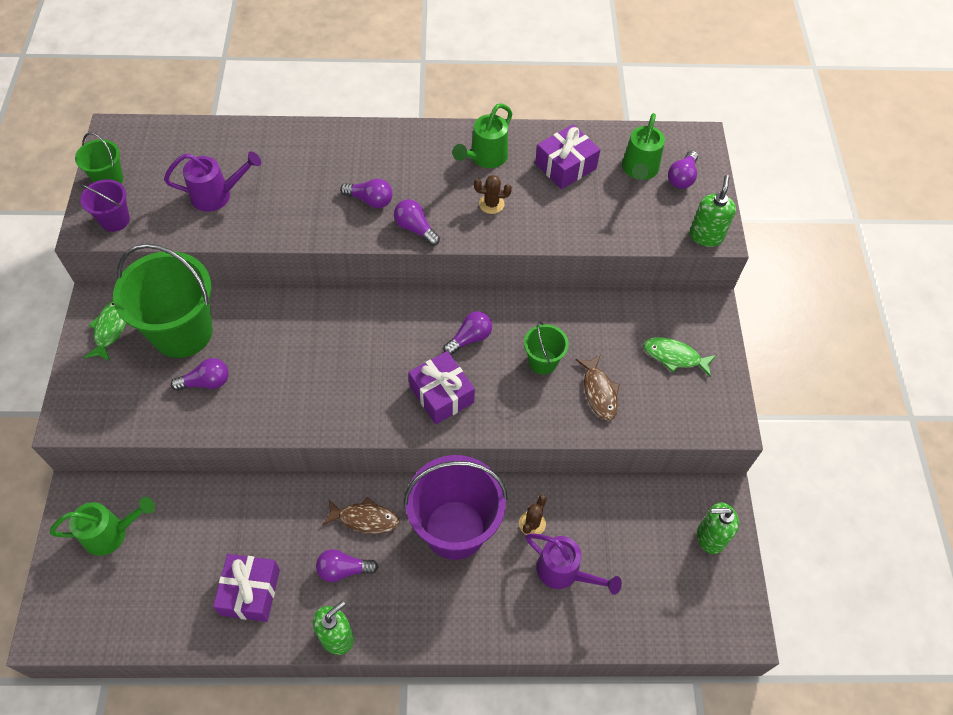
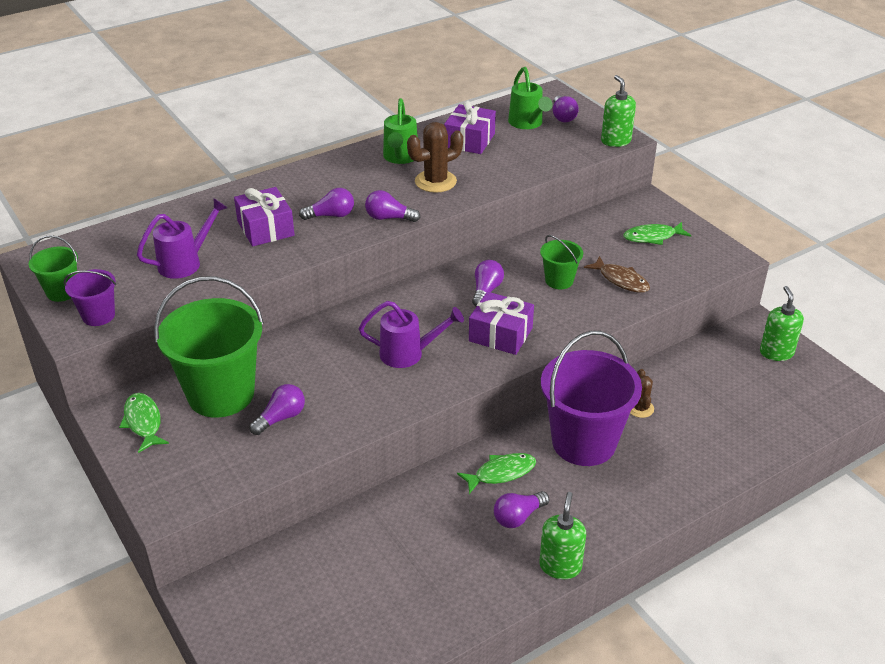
camera: 30 degrees left, 20 degrees down
green watering can [50,497,155,556] -> none
purple gift [213,554,280,622] -> purple gift moved to [234,187,295,246]
brown fish [322,497,399,534] -> green fish [457,453,536,494]
brown cactus [474,175,512,214] -> brown cactus [407,122,463,193], size x1.71
purple watering can [525,533,622,595] -> purple watering can moved to [359,301,464,368]
green soap dispenser [697,502,739,554] -> green soap dispenser turned 120 degrees clockwise [760,286,804,361]

